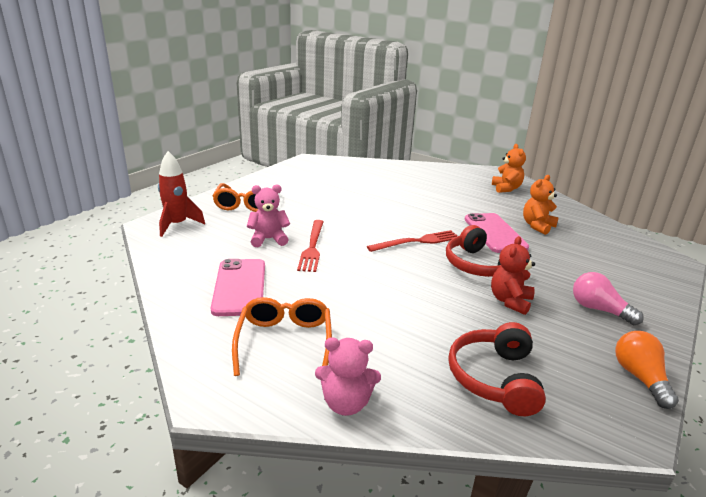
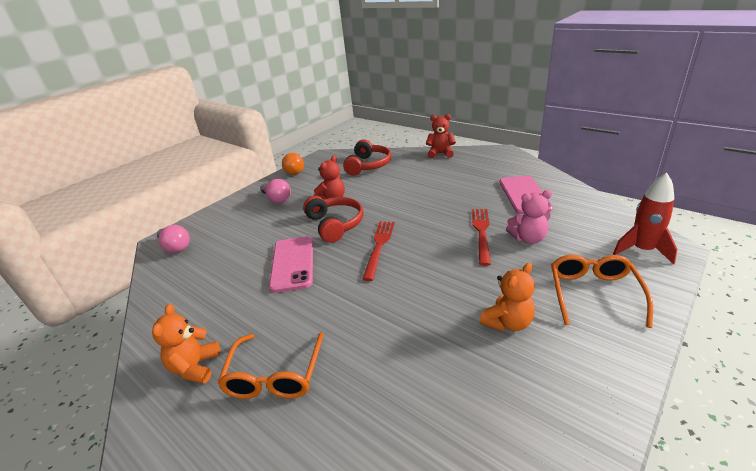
camera: 170 degrees left, 5 degrees up
orange glasses [232,297,332,376] -> orange glasses moved to [218,332,324,399]
pink teddy bear [315,337,381,416] -> red teddy bear [426,114,456,158]
red fork [367,230,457,252] -> red fork turned 120 degrees clockwise [362,221,395,281]
orange teddy bear [523,175,559,235] -> orange teddy bear moved to [480,263,535,331]
none -> pink light bulb [157,225,190,253]

